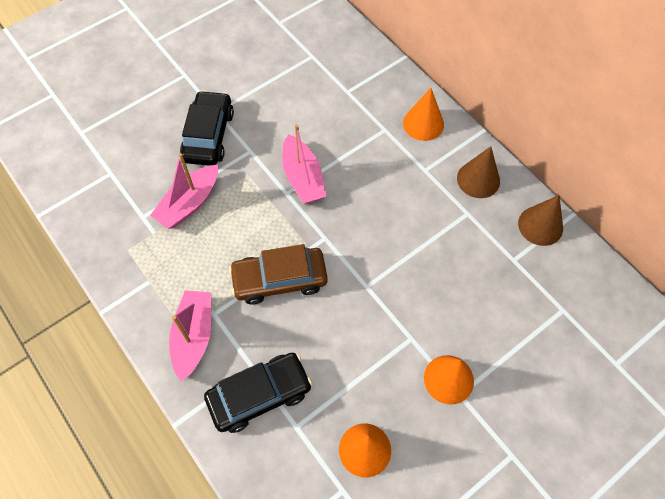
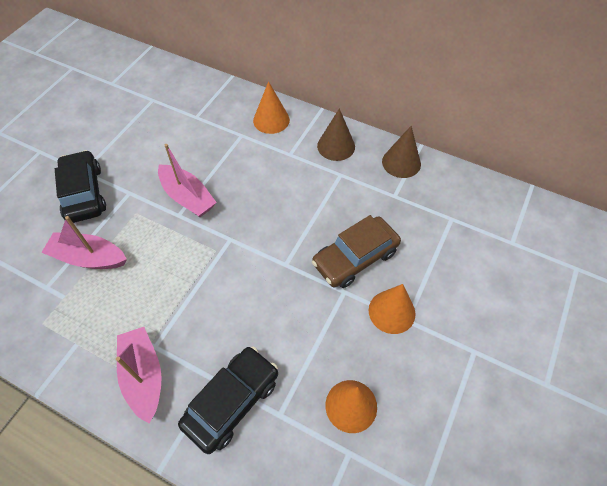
camera: 25 degrees left, 5 degrees down
pink boat [150,153,218,229] -> pink boat turned 90 degrees clockwise [41,216,127,269]
brown car [229,244,328,305] -> brown car moved to [312,215,401,288]

